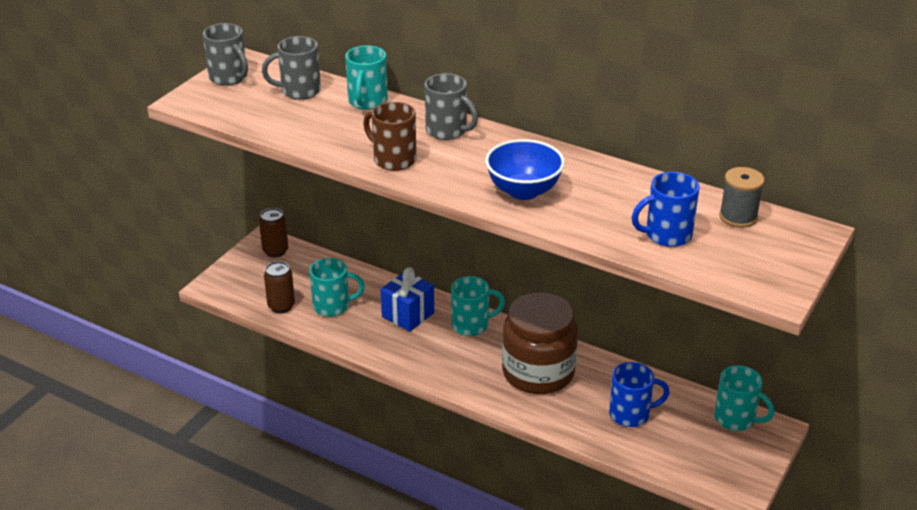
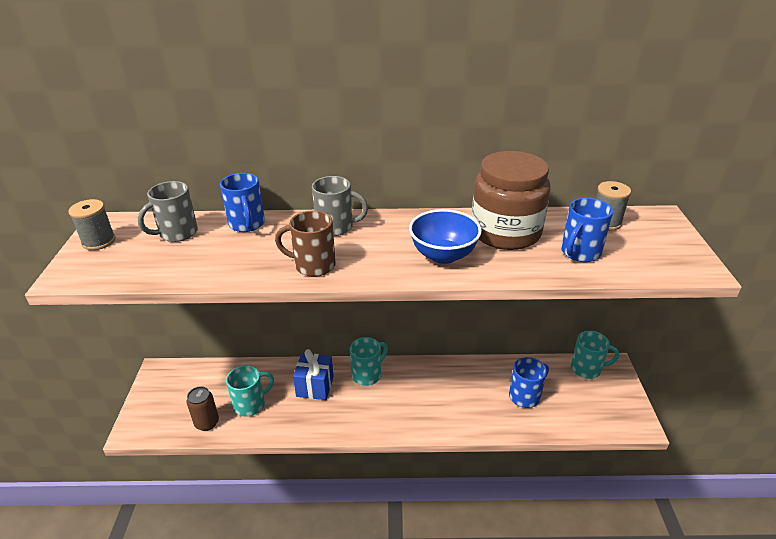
camera: 30 degrees left, 0 degrees up
grey mug [203,23,248,86] -> grey spool [68,199,116,250]
brown can [259,208,288,258] -> none
turquoise mug [345,45,388,110] -> blue mug [220,173,265,232]
brown jar [502,293,578,394] -> brown jar moved to [472,151,551,250]

